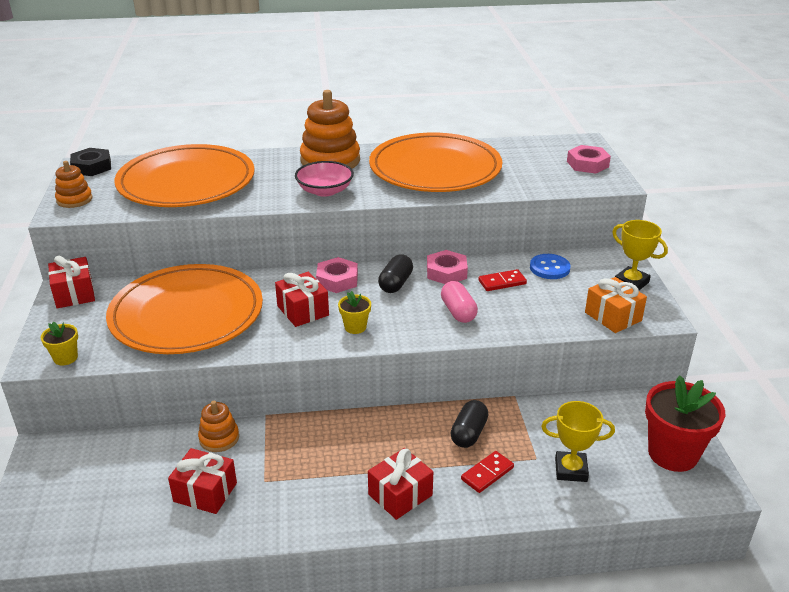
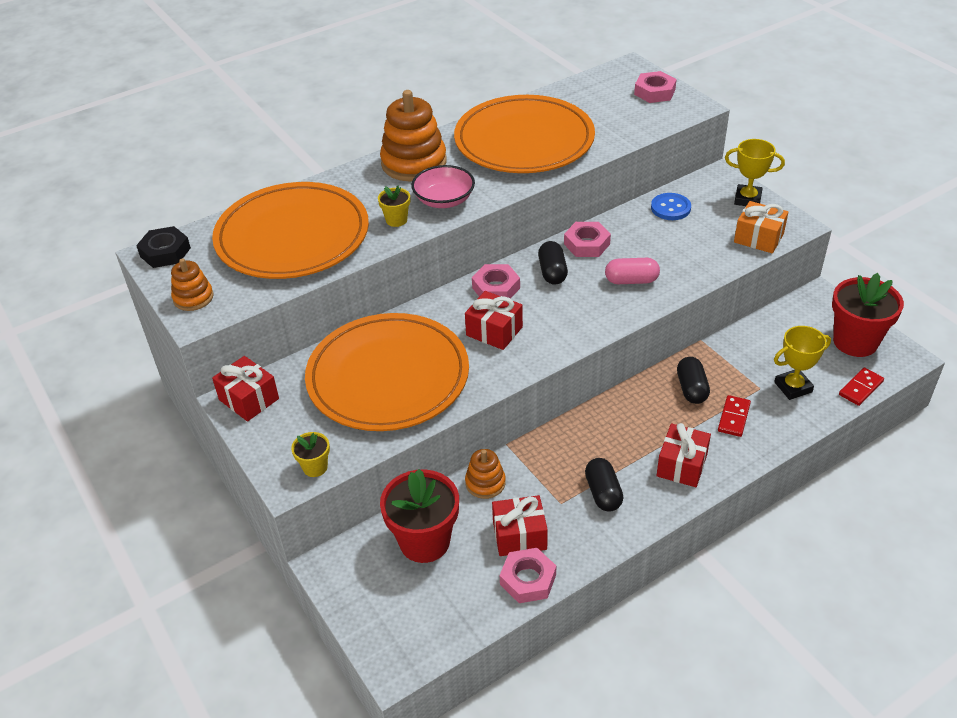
camera: 25 degrees left, 10 degrees up
yellow flower pot [338,291,371,334] -> yellow flower pot moved to [378,185,410,227]
pink capsule [441,281,478,323] -> pink capsule turned 45 degrees counterclockwise [605,258,660,284]
red domino [478,269,527,291] -> red domino moved to [839,367,884,406]
none -> red flower pot [380,469,459,563]
none -> pink nut [500,548,556,603]
none -> black capsule [585,458,623,512]

